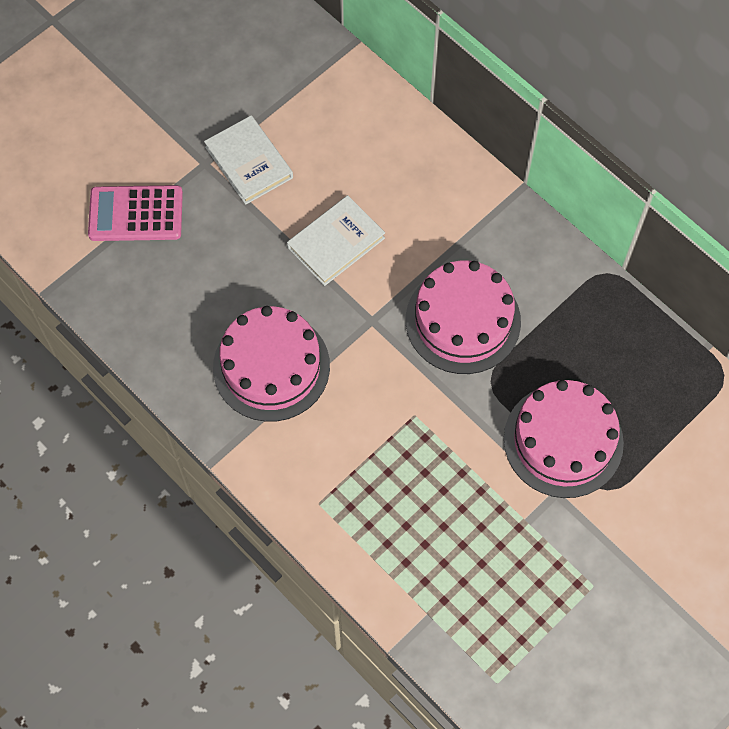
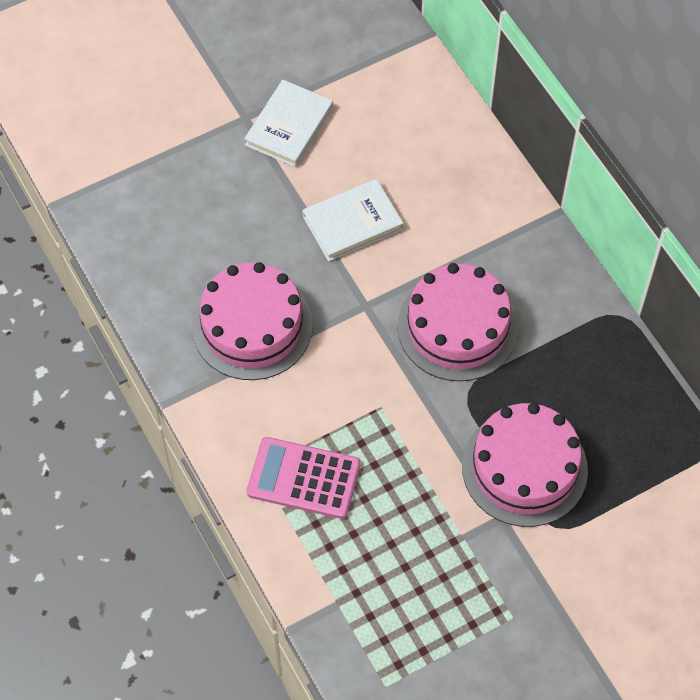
camera: 15 degrees right, 5 degrees down
pink calculator [88,185,183,241] -> pink calculator moved to [247,437,361,519]
white book [204,115,293,205] -> white book turned 45 degrees clockwise [244,80,333,167]

